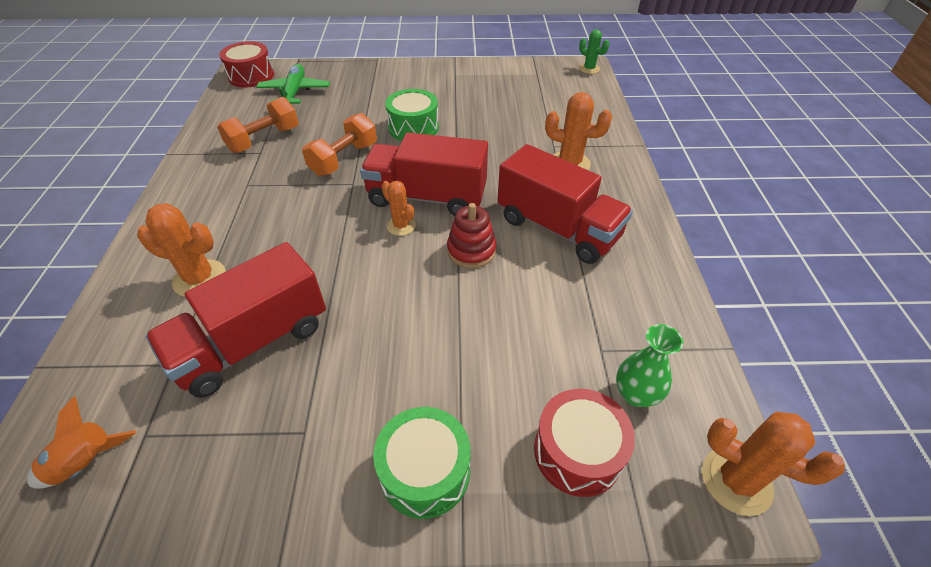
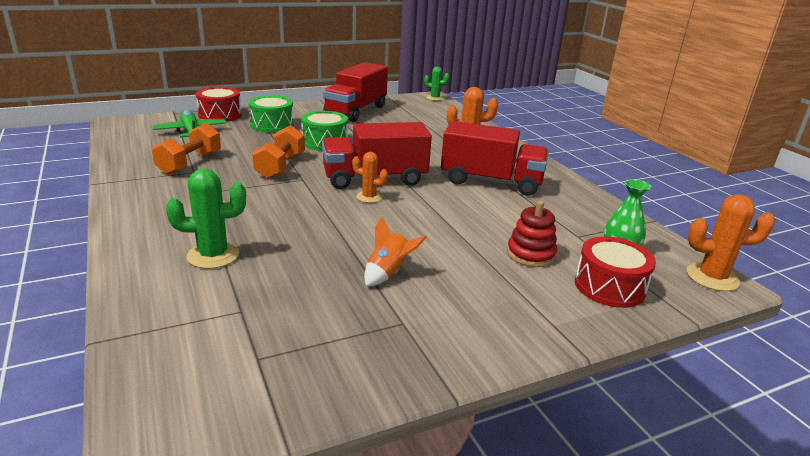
camera: 25 degrees left, 20 degrees down
orange rocket [27,396,137,489] -> orange rocket moved to [364,216,427,286]
orange cactus [137,203,226,297] -> green cactus [166,169,246,269]
red truck [145,242,326,398] -> red truck moved to [323,62,388,122]
red drum [219,41,274,87] -> red drum moved to [196,87,242,122]
green drum [373,407,471,519] -> green drum moved to [248,95,294,133]
red stacking toy [447,203,496,268] -> red stacking toy moved to [507,201,557,267]

